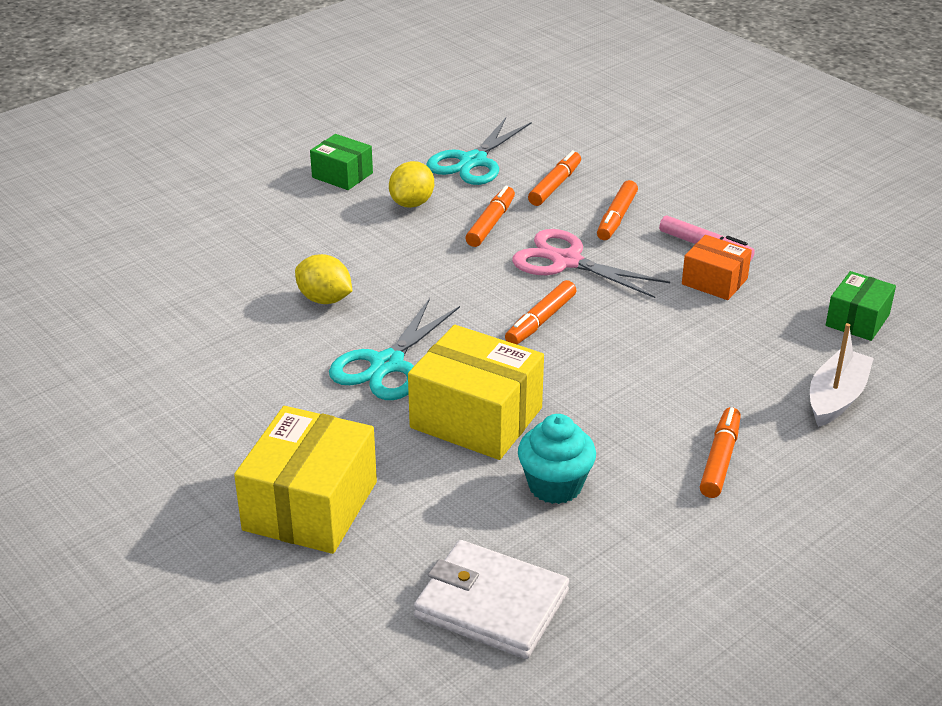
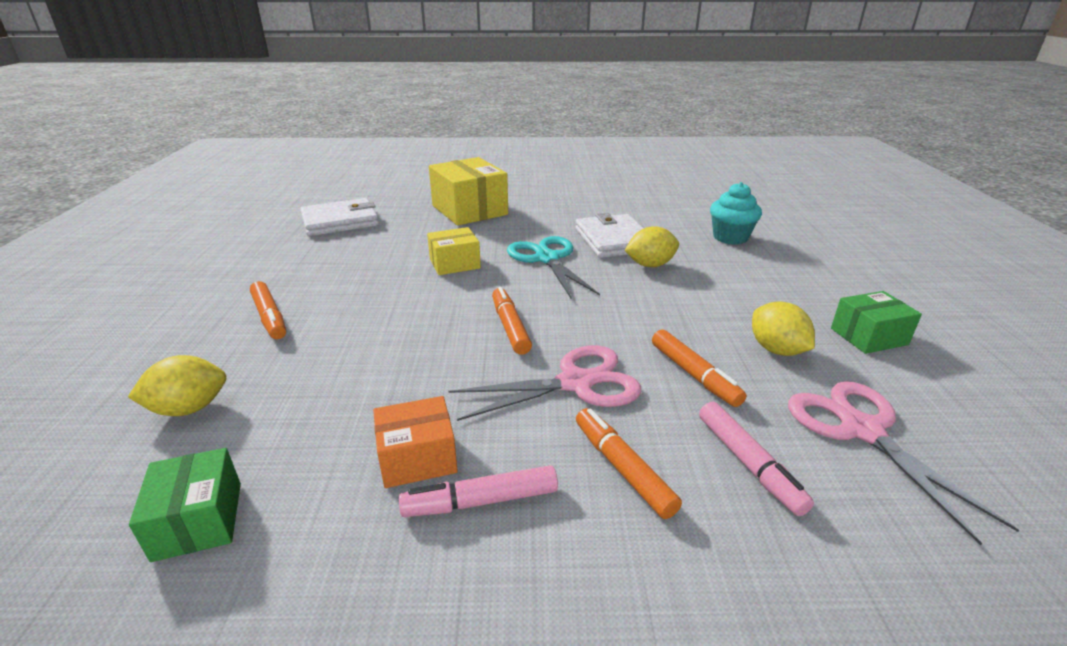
camera: 130 degrees right, 5 degrees down
yellow box [408,325,544,460] -> yellow box [427,227,481,275], size x0.57
turquoise scissors [426,118,531,185] -> pink scissors [788,381,1019,545]
turquoise cupcake [518,414,596,504] -> turquoise cupcake moved to [710,182,762,245]
orange marker [528,150,581,206] -> pink marker [699,402,814,516]
white boat [810,323,874,427] -> yellow lemon [128,355,227,416]
none -> white wallet [575,213,644,258]

